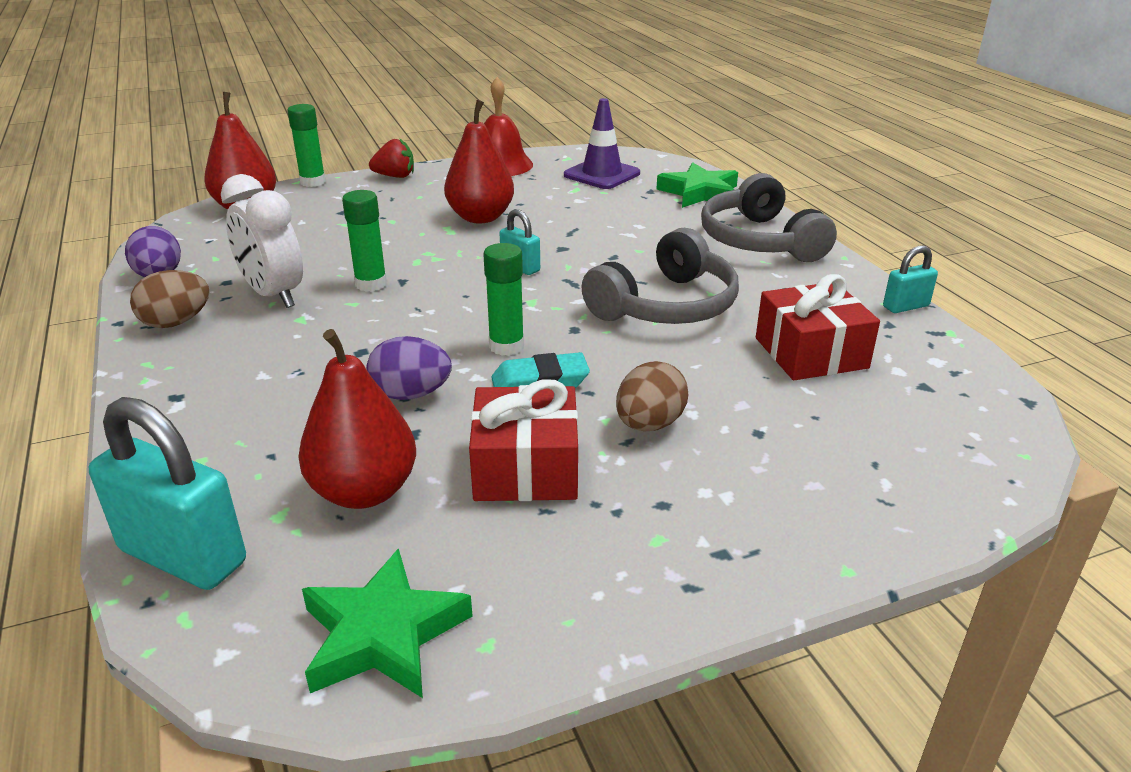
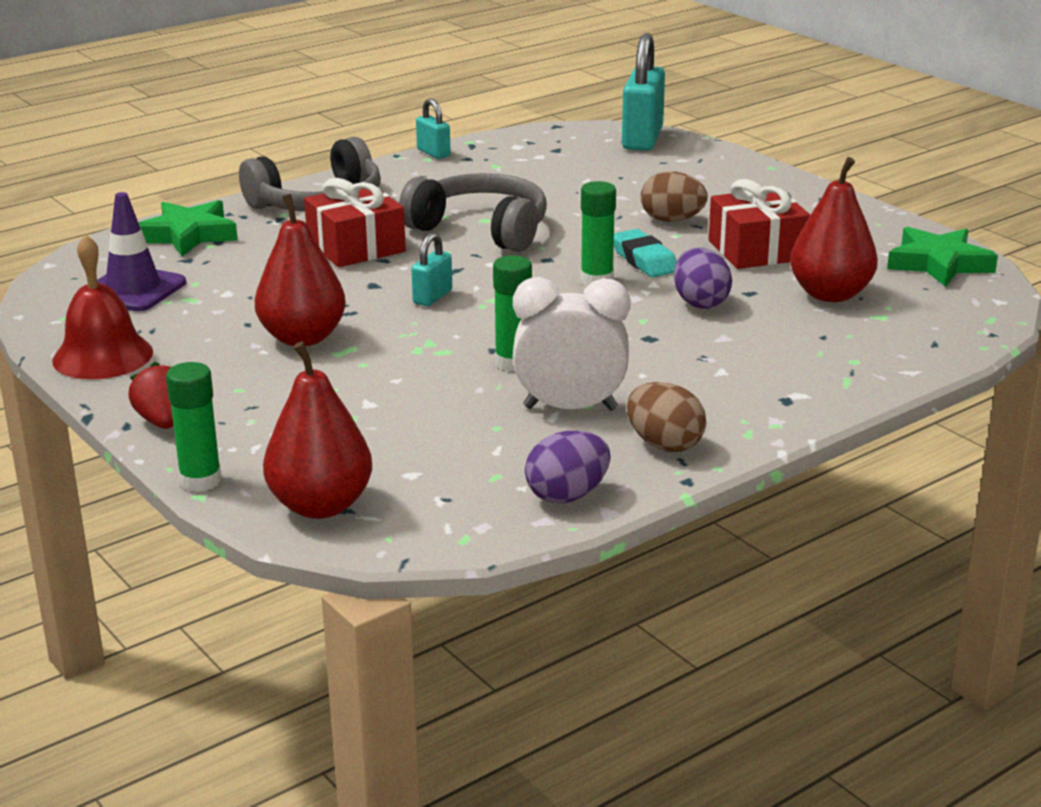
camera: 105 degrees left, 5 degrees down
turquoise padlock [89,397,246,590] -> turquoise padlock moved to [622,33,665,151]
white clock [221,174,303,308] -> white clock turned 120 degrees counterclockwise [512,277,631,411]
red gift [756,274,880,380] -> red gift moved to [304,178,406,267]

